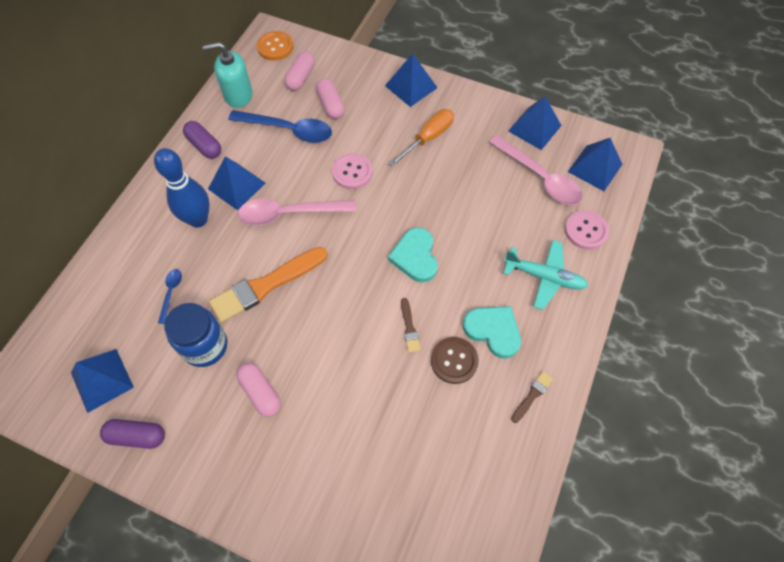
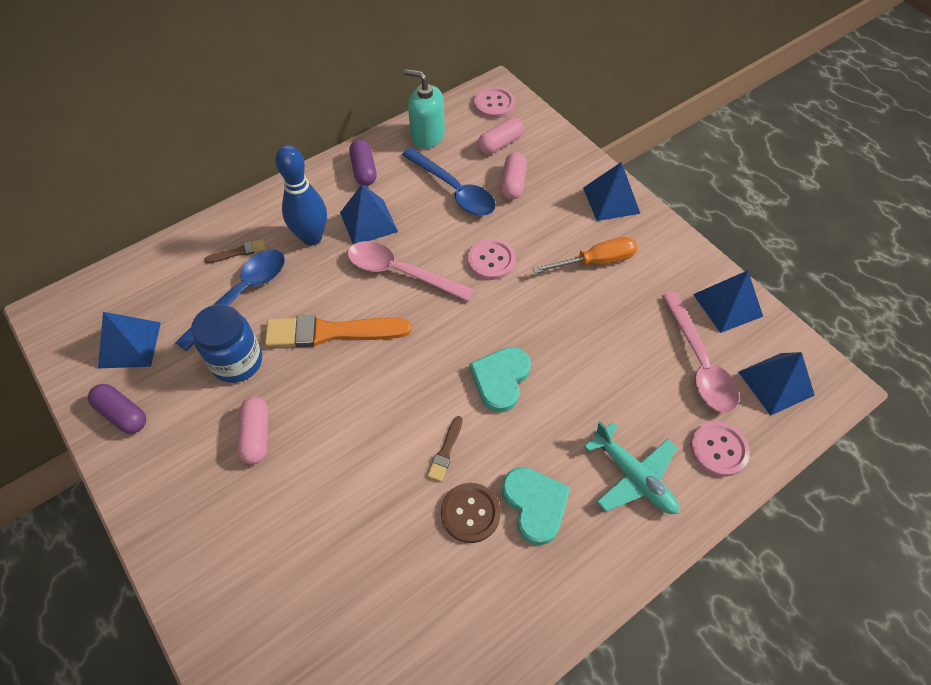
camera: 30 degrees right, 5 degrees down
blue spoon [158,269,182,324] -> blue spoon [175,250,285,352], size x2.12
orange button [257,31,293,60] -> pink button [474,87,515,118]
brown brush [511,371,553,423] -> brown brush moved to [204,239,266,263]

